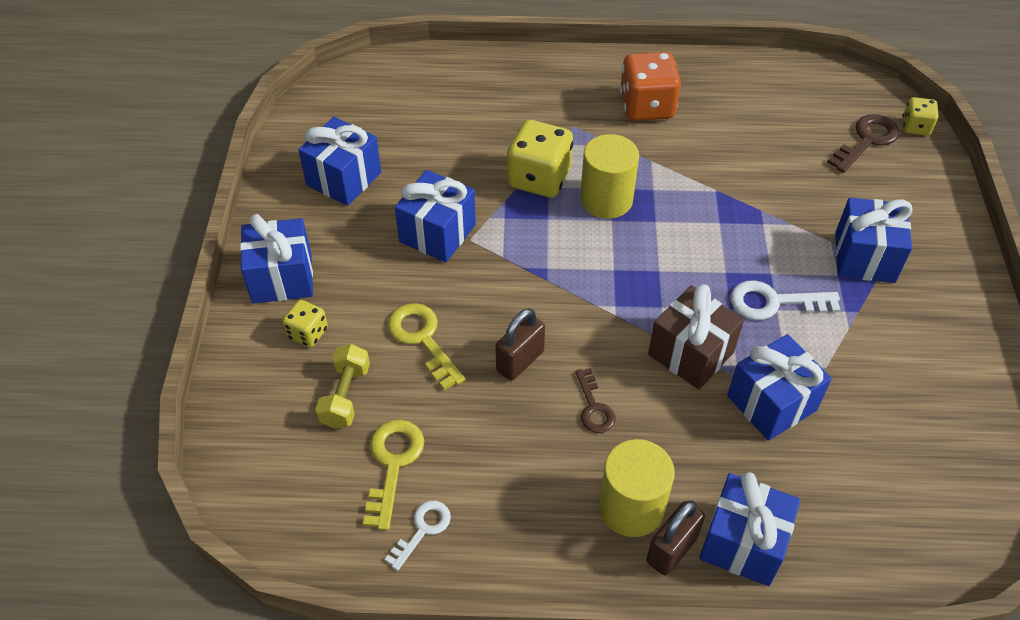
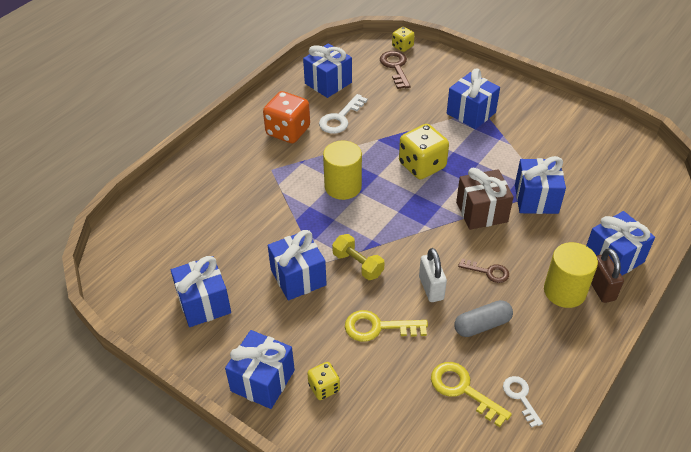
camera: 55 degrees left, 5 degrees down
yellow dumbbell [316,344,370,429] -> yellow dumbbell moved to [332,234,384,280]
brown padlock [496,308,545,381] -> white padlock [419,248,447,302]
yellow dice [507,120,573,198] -> yellow dice moved to [399,124,449,179]
white key [731,280,841,320] -> white key moved to [319,94,368,134]
none -> blue gift [303,43,352,98]
none -> grey capsule [454,300,513,337]

